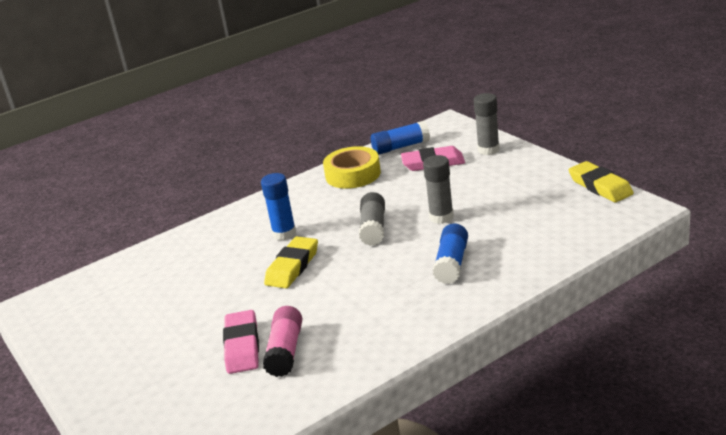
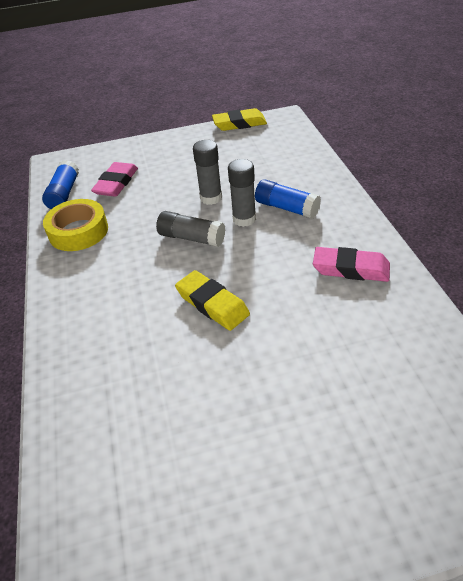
camera: 70 degrees left, 15 degrees up
pink eraser [223,310,259,374] -> pink eraser moved to [313,247,390,282]
blue glue stick [261,173,296,241] -> none
pink glue stick [263,306,303,377] -> none
grey glue stick [474,93,500,155] -> grey glue stick moved to [228,159,256,227]

